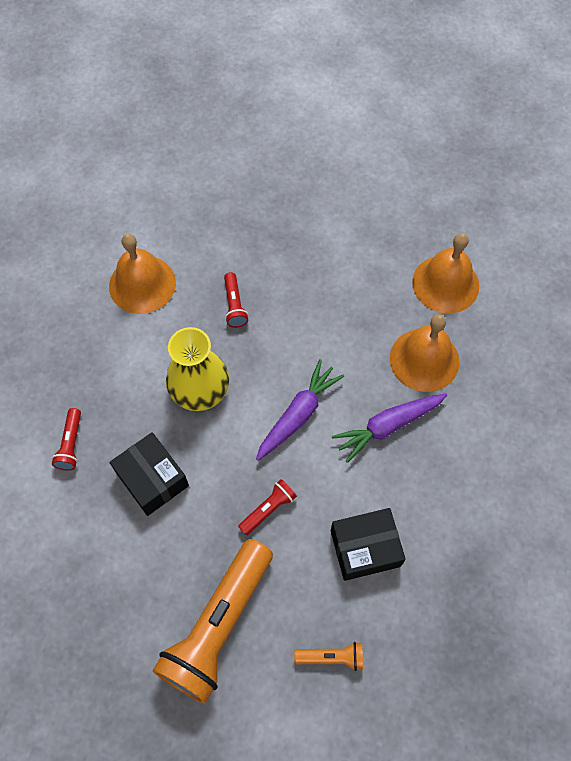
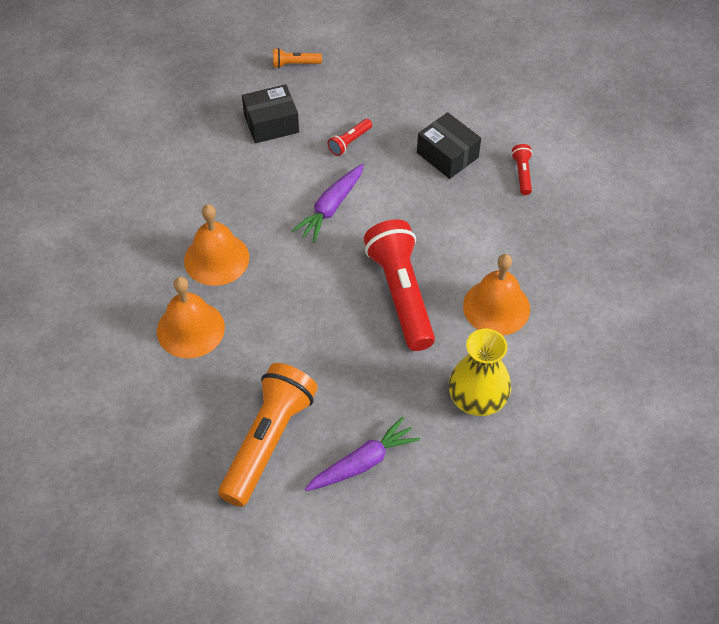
camera: 175 degrees right, 10 degrees down
orange flashlight [153,539,273,704] -> orange flashlight moved to [218,363,318,507]
yellow vase [166,327,229,411] -> yellow vase moved to [449,329,511,416]
red flashlight [224,272,248,328] -> red flashlight [364,220,435,351], size x2.33
purple carrot [332,393,447,463] -> purple carrot moved to [305,417,420,491]

